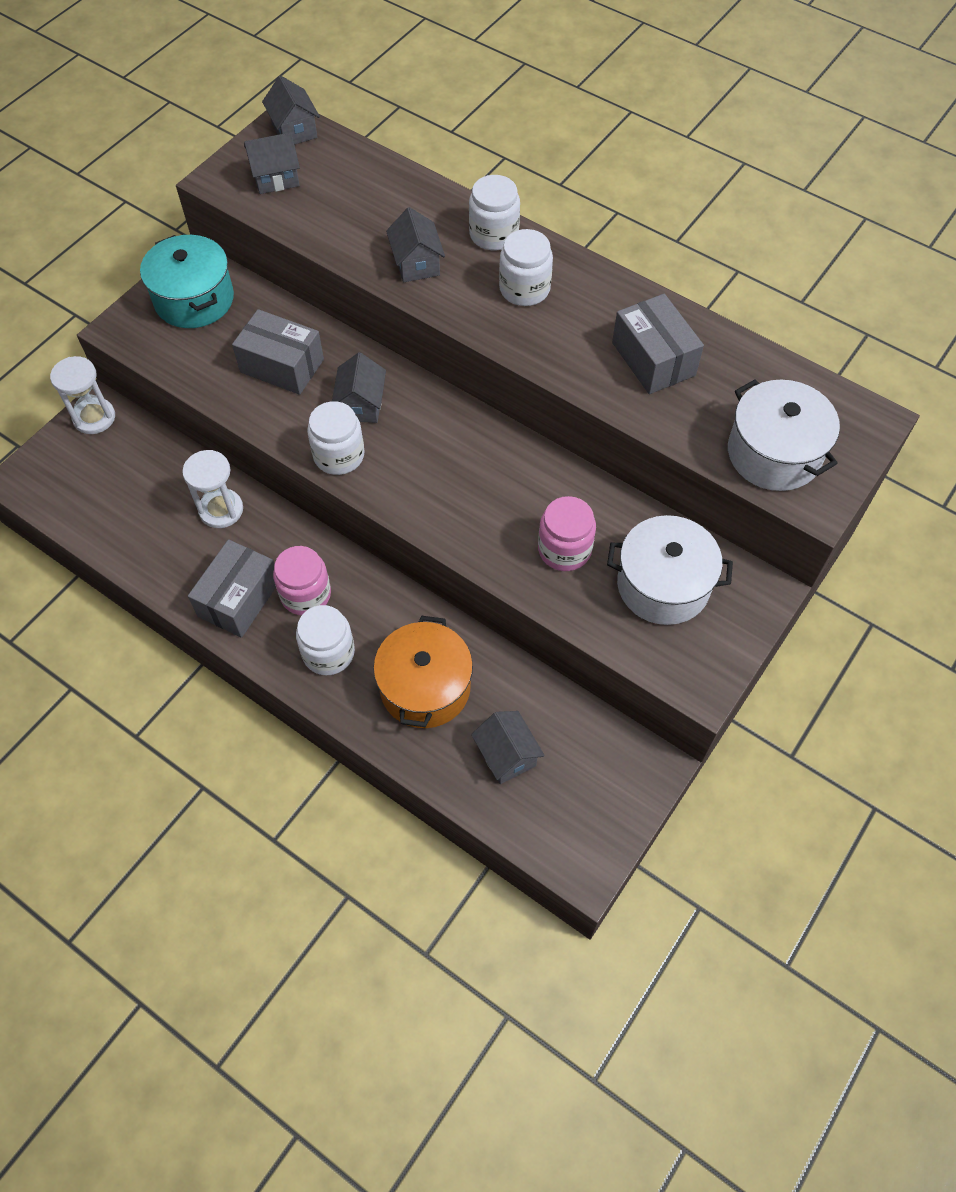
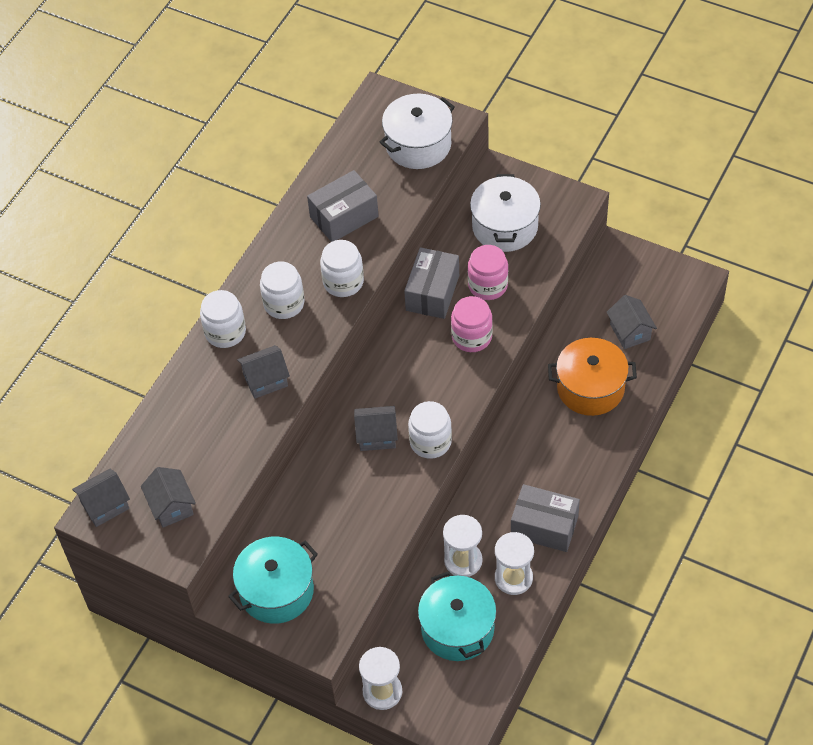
camera: 95 degrees left, 5 degrees down
grey box [232,309,324,395] -> grey box moved to [404,247,459,319]
pink jar [273,546,331,615] -> pink jar moved to [451,296,493,352]
white jar [296,605,355,675] -> white jar moved to [320,240,364,297]
grey house [471,711,545,784] -> grey house turned 75 degrees counterclockwise [607,295,657,349]
none -> turquoise pot [418,571,496,661]
none -> white hourglass [495,532,534,595]

